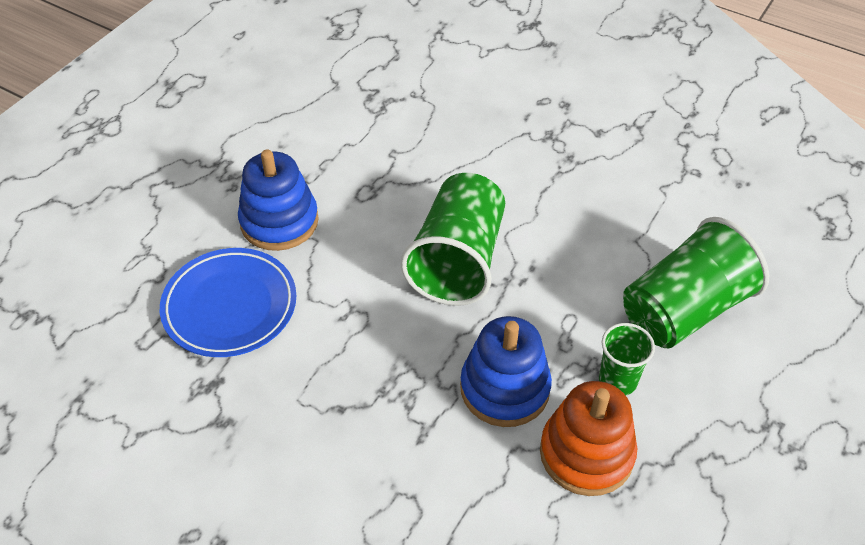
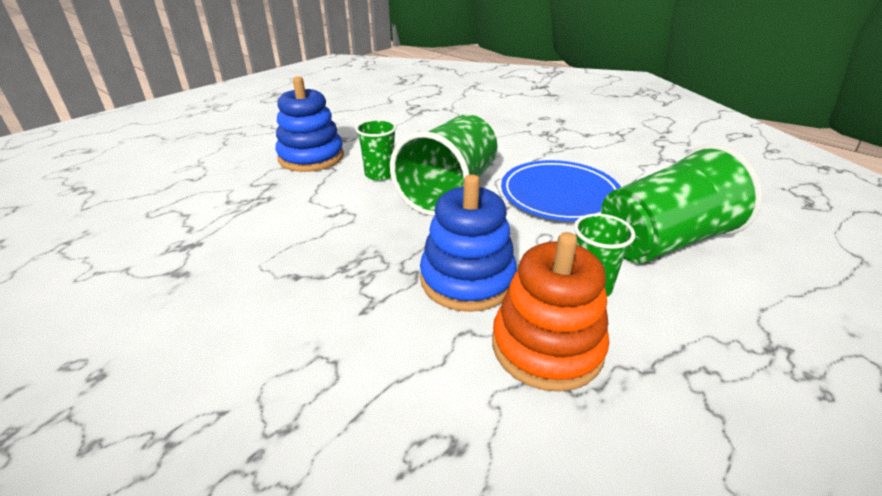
camera: 10 degrees right, 15 degrees down
blue plate [160,248,296,357] -> blue plate moved to [501,160,621,221]
none -> green cup [355,119,397,181]

